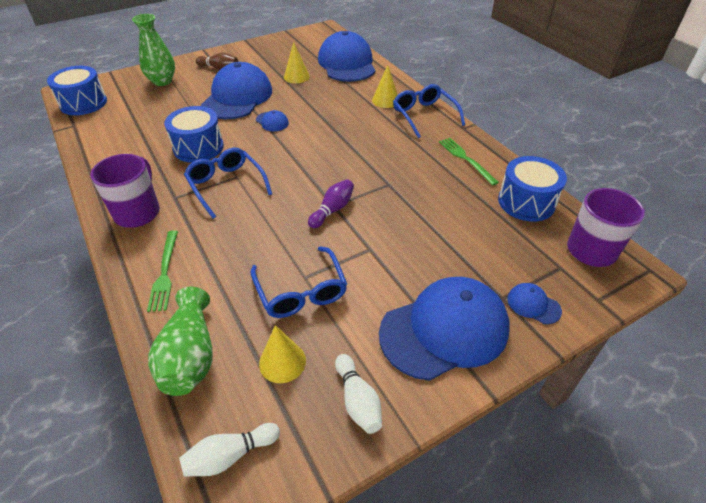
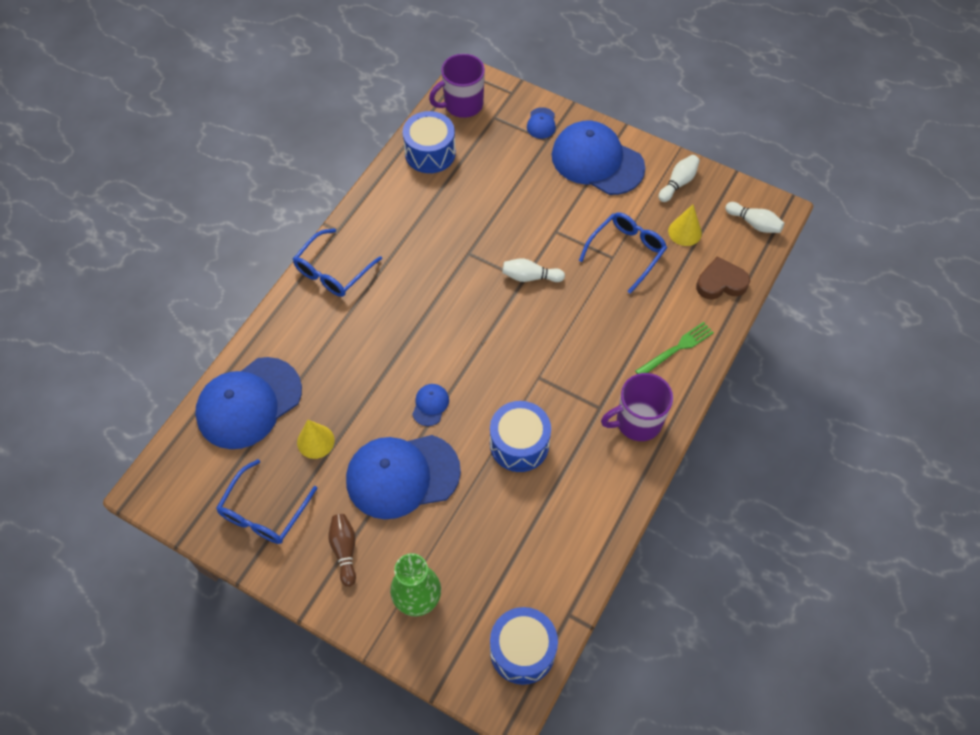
camera: 120 degrees left, 15 degrees up
green vase [148,287,213,396] -> brown heart [696,257,750,299]
blue glasses [184,148,272,219] -> blue glasses moved to [216,459,318,544]
purple bowling pin [308,179,354,228] -> white bowling pin [502,258,565,282]
yellow cone [372,65,398,108] -> none
green fork [439,138,499,186] -> none

